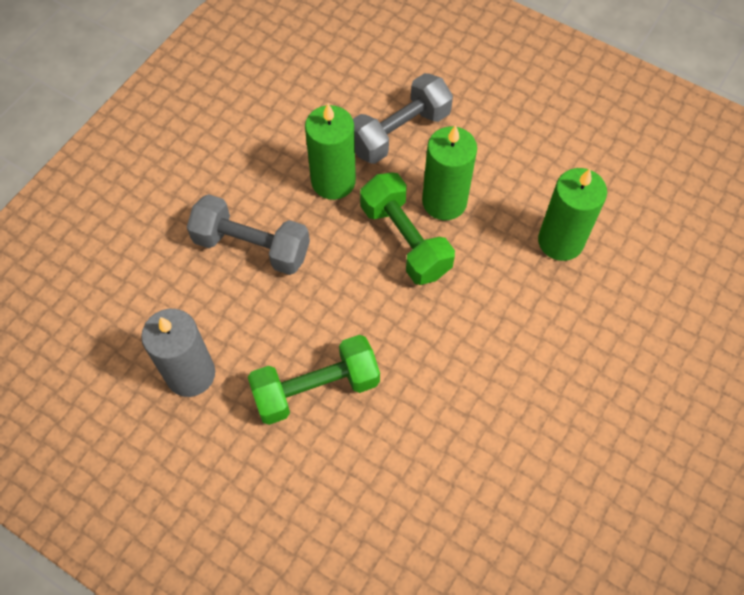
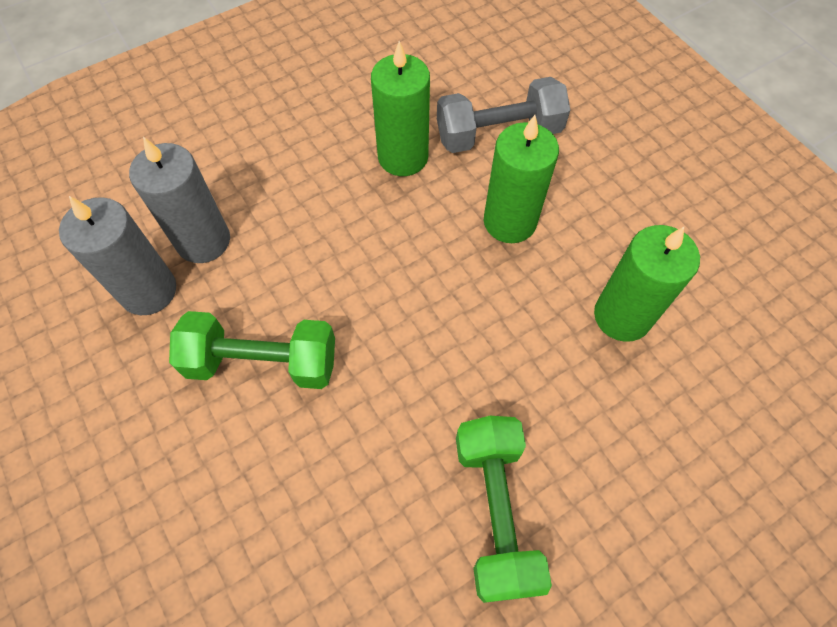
camera: 25 degrees right, 0 degrees up
grey dumbbell [187,194,310,275] -> none
green dumbbell [360,172,455,285] -> green dumbbell moved to [456,416,552,603]
none -> grey candle [129,137,230,263]

